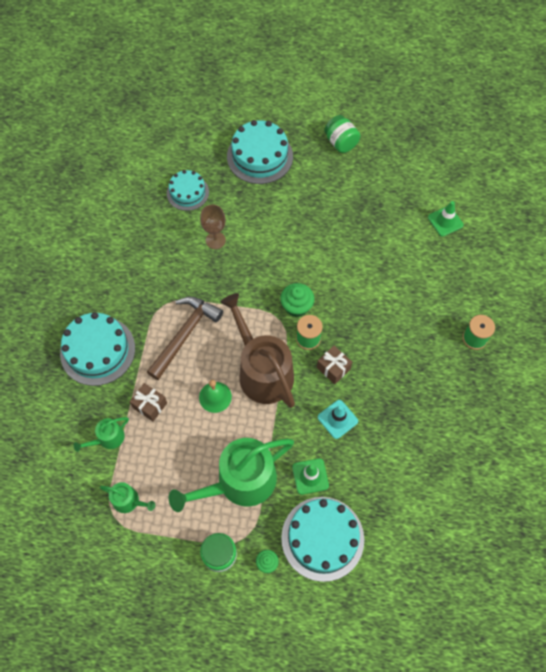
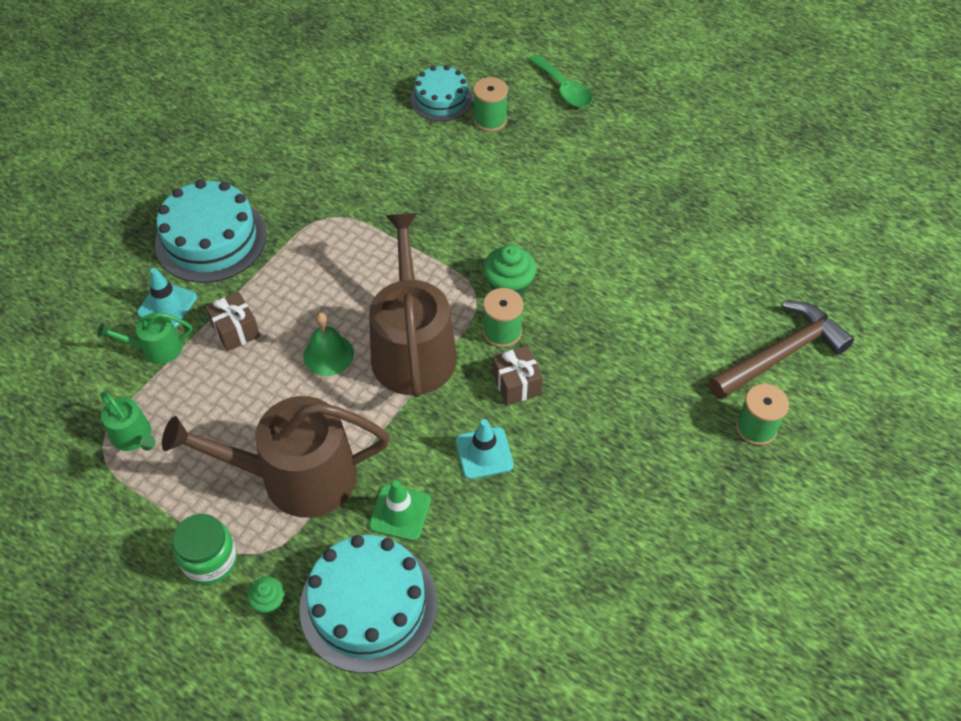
camera: 25 degrees right, 10 degrees down
brown hammer [147,297,223,380] -> brown hammer moved to [708,301,854,400]
green watering can [169,438,294,512] -> brown watering can [162,396,389,518]
brown goblet [200,205,226,249] -> none
turquoise cake [227,120,293,184] -> green spoon [529,55,592,107]
green jar [324,115,361,153] -> none
green traffic cone [428,201,464,236] -> none
none -> turquoise traffic cone [137,268,197,328]
none -> green spool [473,77,508,132]

